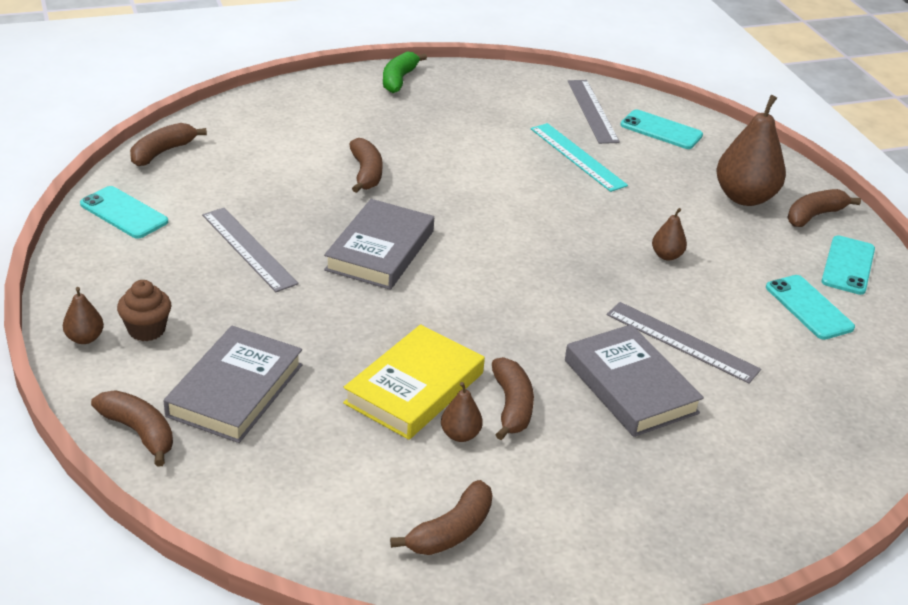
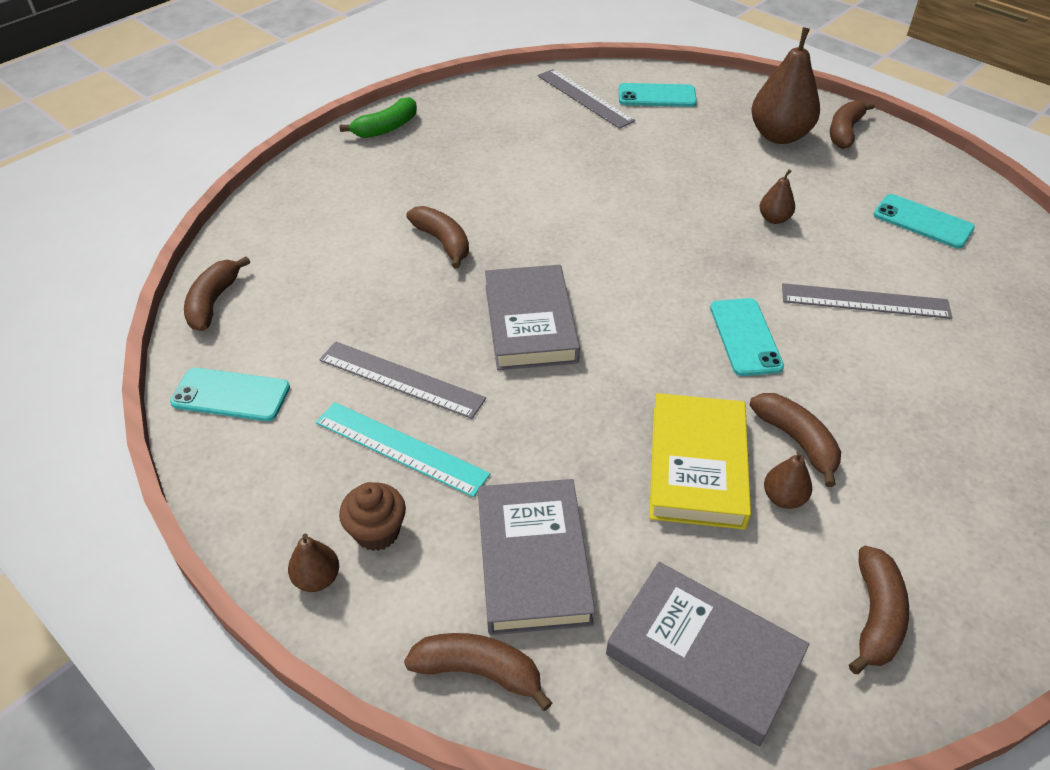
camera: 25 degrees left, 10 degrees up
green banana [383,52,427,93] -> green banana turned 120 degrees counterclockwise [340,97,417,138]
turquoise ruler [531,123,628,192] -> turquoise ruler moved to [316,402,490,497]
grey book [565,324,704,437] -> grey book moved to [606,562,809,746]
turquoise phone [821,235,875,295] -> turquoise phone moved to [710,298,784,376]

